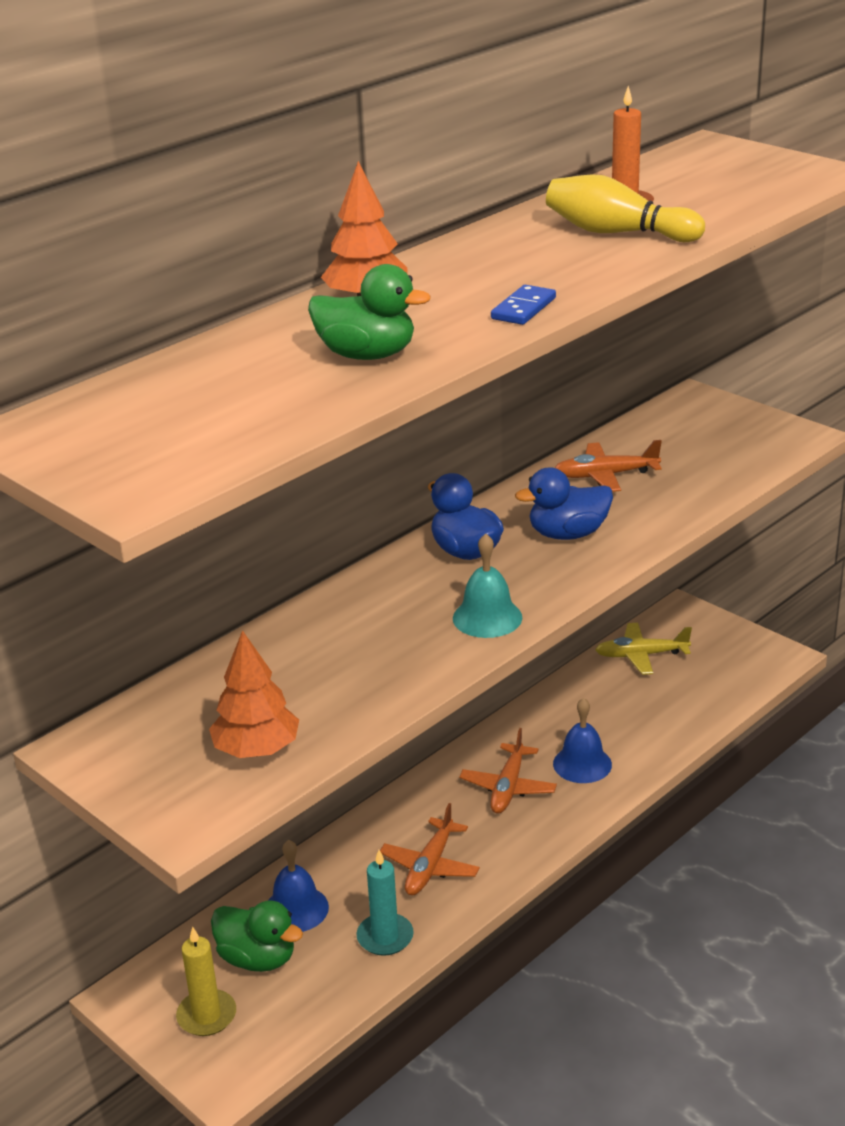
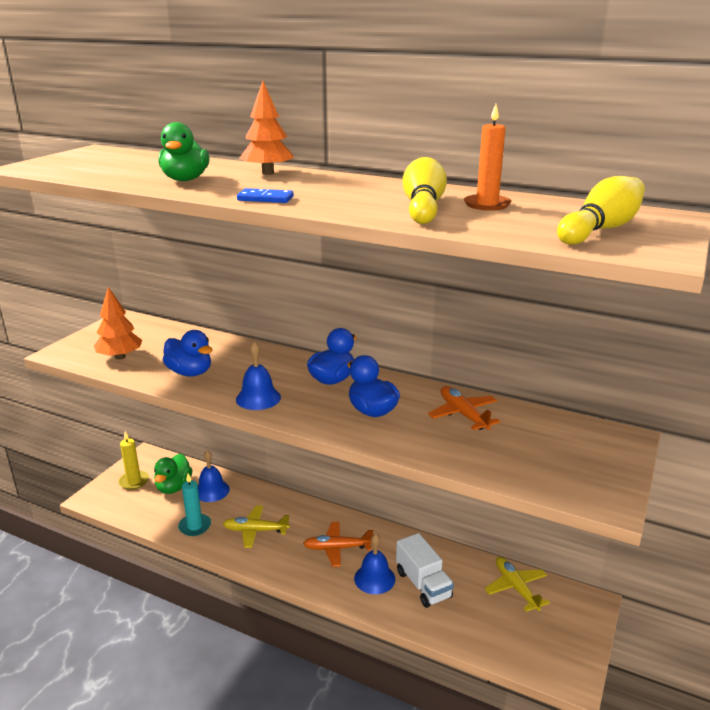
camera: 70 degrees right, 5 degrees down
orange plane [380,803,480,895] -> yellow plane [223,505,290,548]
turquoise bell [453,533,522,638] -> blue bell [236,341,281,410]
none -> blue duck [163,330,213,376]
none -> white truck [396,533,454,608]
none -> yellow bowling pin [557,176,645,245]

